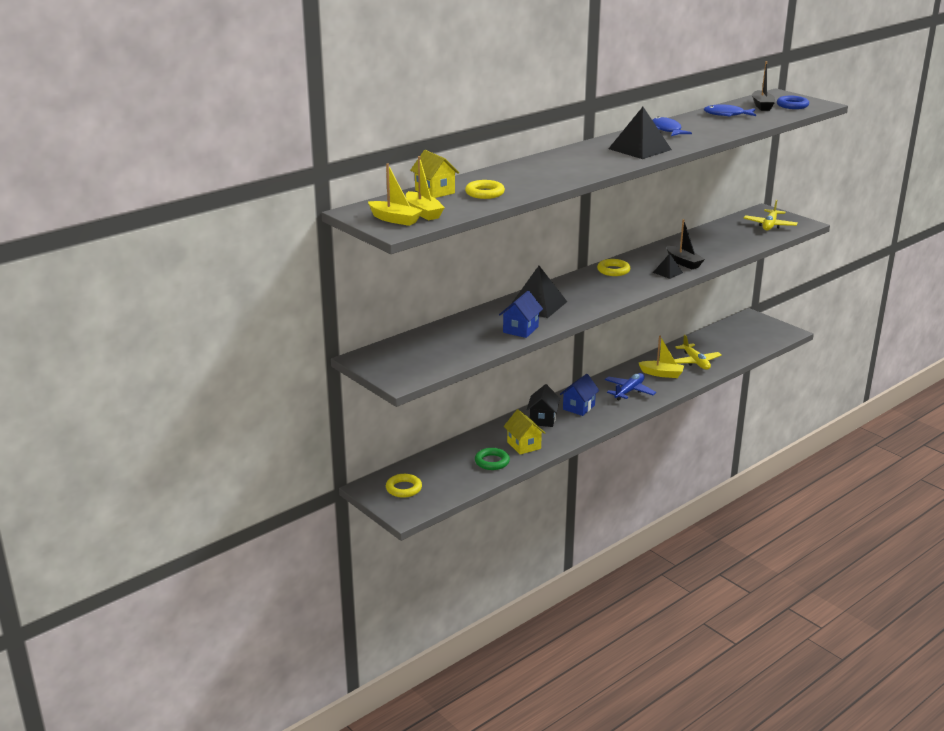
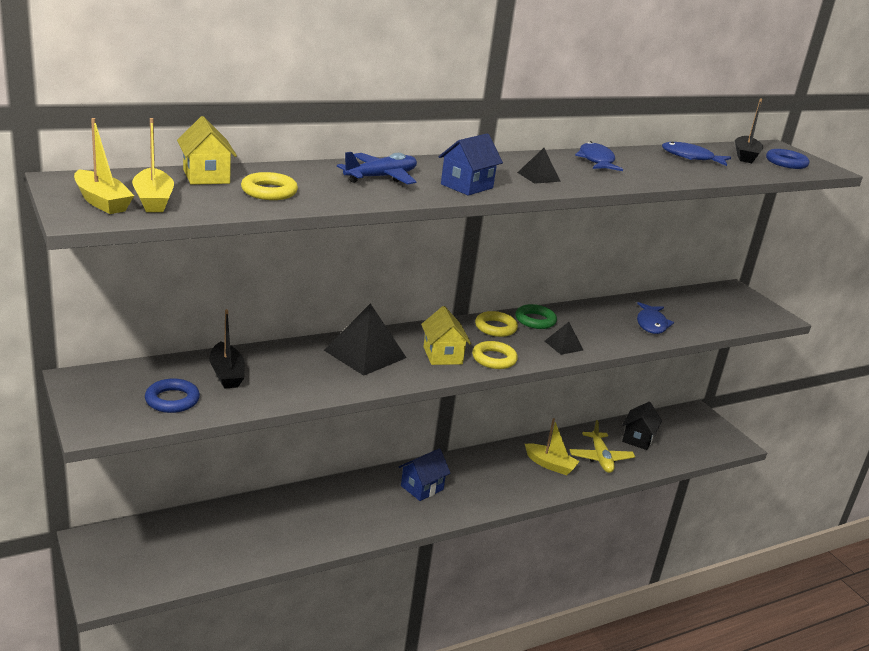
camera: 10 degrees right, 0 degrees up
yellow ring [386,474,422,498] -> yellow ring moved to [472,341,518,369]
green ring [475,448,510,470] -> green ring moved to [516,304,557,329]
blue house [499,291,543,338] -> blue house moved to [438,134,503,196]
yellow house [504,409,545,455] -> yellow house moved to [421,306,471,365]
black house [527,384,560,427] -> black house moved to [622,402,662,450]
blue plane [605,373,656,400] -> blue plane moved to [337,152,417,184]
black pyramid [608,107,672,159] -> black pyramid [517,148,561,184], size x0.52
black boat [666,219,705,269] -> black boat moved to [209,309,245,389]
yellow plane [744,200,798,230] -> none
none -> blue ring [145,379,200,413]
none -> blue fish [637,302,674,334]

